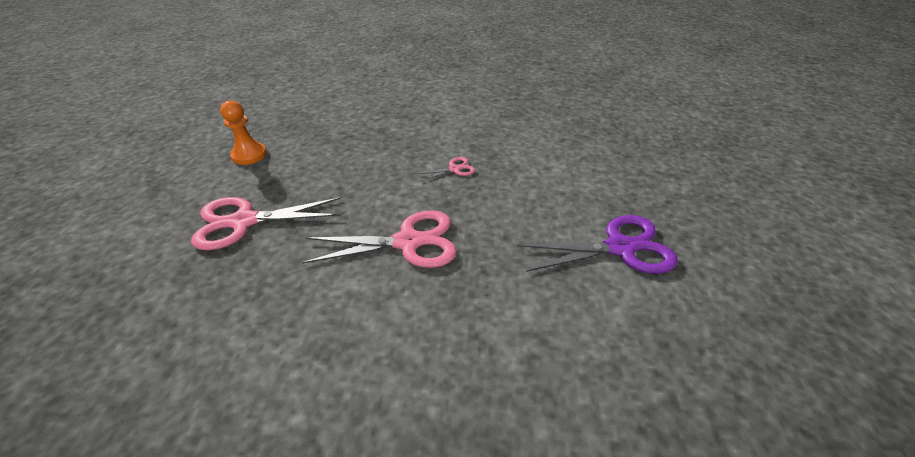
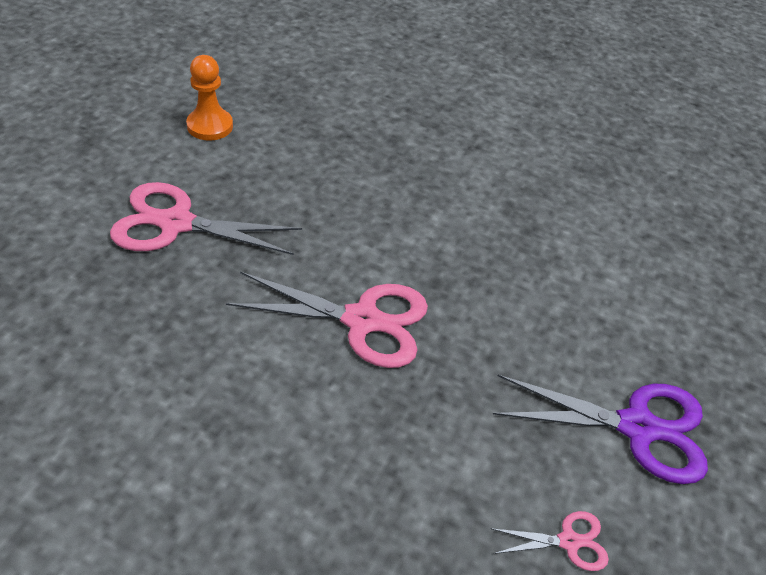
camera: 15 degrees right, 5 degrees up
pink scissors [415,157,475,182] -> pink scissors moved to [491,511,609,571]

